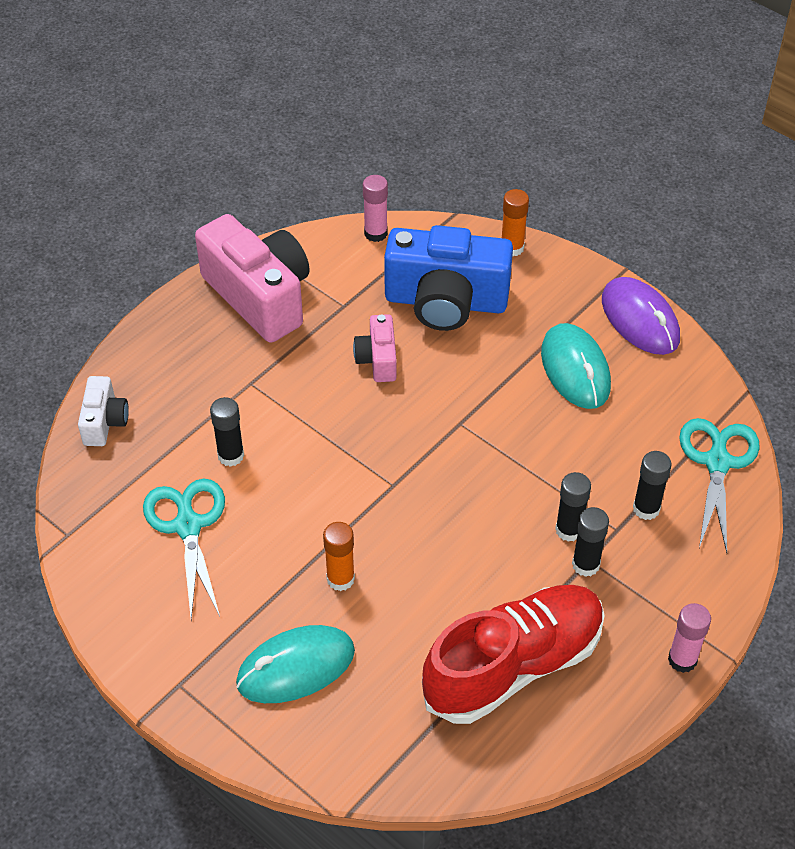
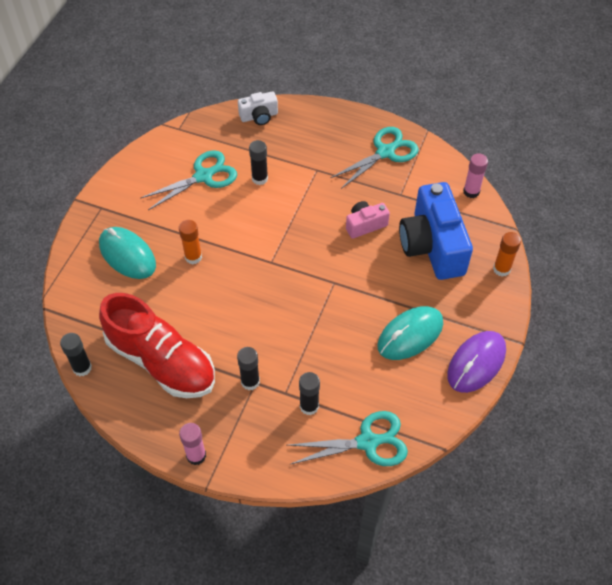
camera: 70 degrees right, 5 degrees up
pink camera [195,214,310,343] -> turquoise scissors [330,127,419,189]
black glue stick [555,472,591,542] -> black glue stick moved to [60,333,92,376]

